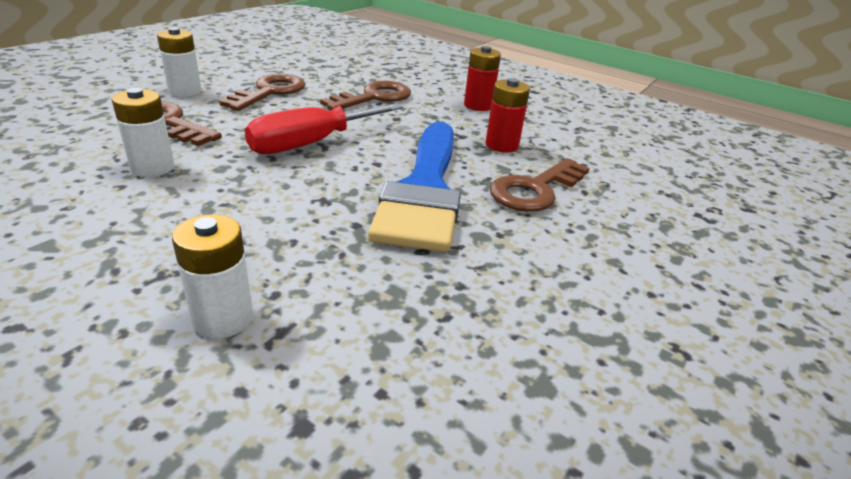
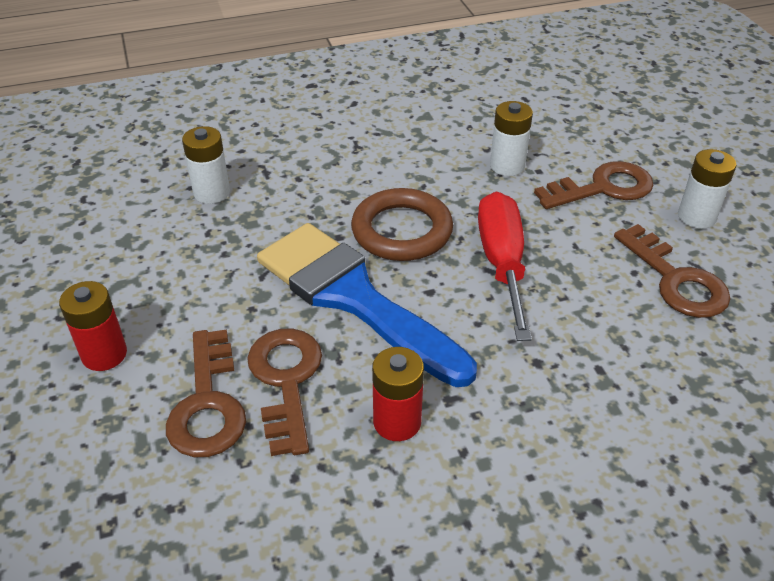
camera: 130 degrees right, 10 degrees up
white battery [172,214,253,339] -> white battery moved to [182,126,230,204]
brown key [320,81,411,110] -> brown key moved to [166,329,246,457]
red battery [464,46,501,111] -> red battery moved to [59,281,127,371]
none -> brown ring [351,188,453,261]

